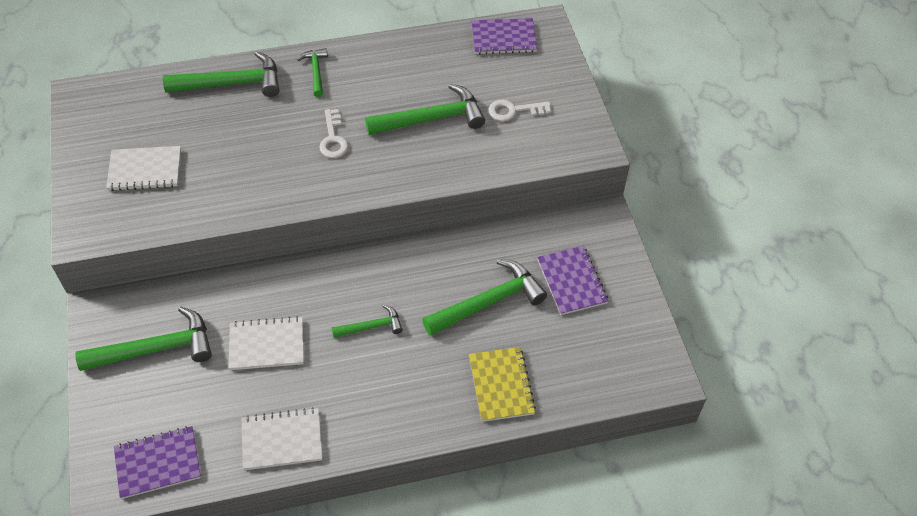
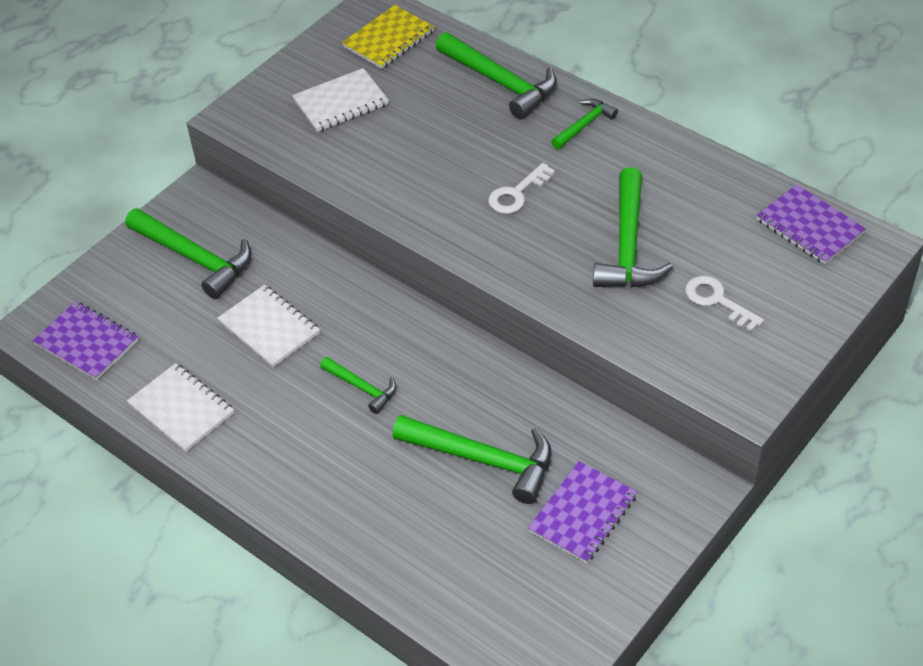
camera: 55 degrees right, 5 degrees down
white notebook [106,146,181,191] -> white notebook turned 75 degrees counterclockwise [292,68,389,132]
green hammer [365,84,485,135] -> green hammer turned 60 degrees clockwise [593,167,673,288]
yellow notebook [469,347,536,422] -> yellow notebook moved to [342,5,434,69]

